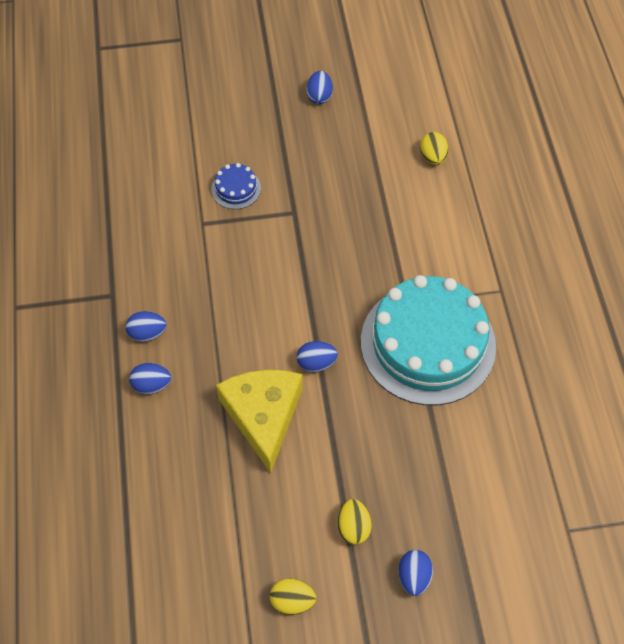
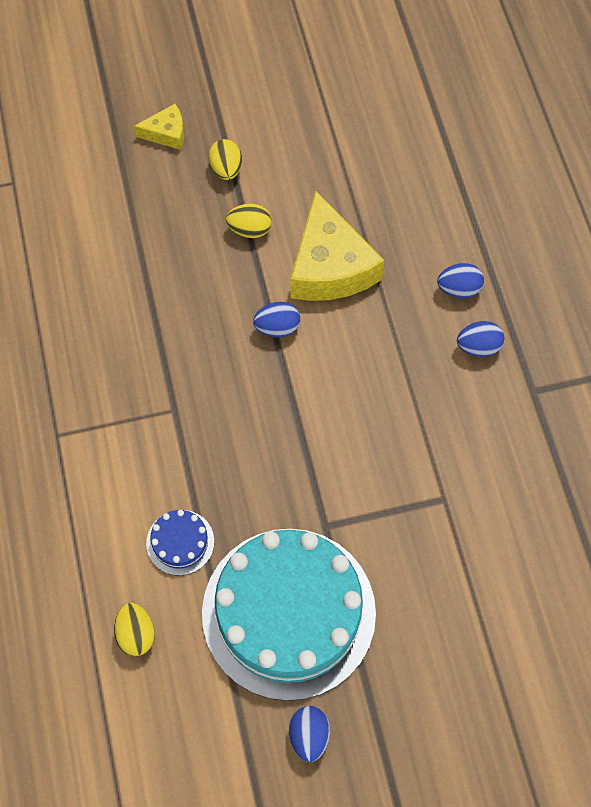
camera: 175 degrees right, 5 degrees up
blue cake [211,163,261,209] -> blue cake moved to [146,510,214,576]
yellow egg [270,578,316,615] -> yellow egg moved to [226,204,272,238]
turquoise cake [361,275,496,405] -> turquoise cake moved to [202,529,376,701]
blue egg [398,550,433,596] -> yellow cheese [134,104,184,150]

